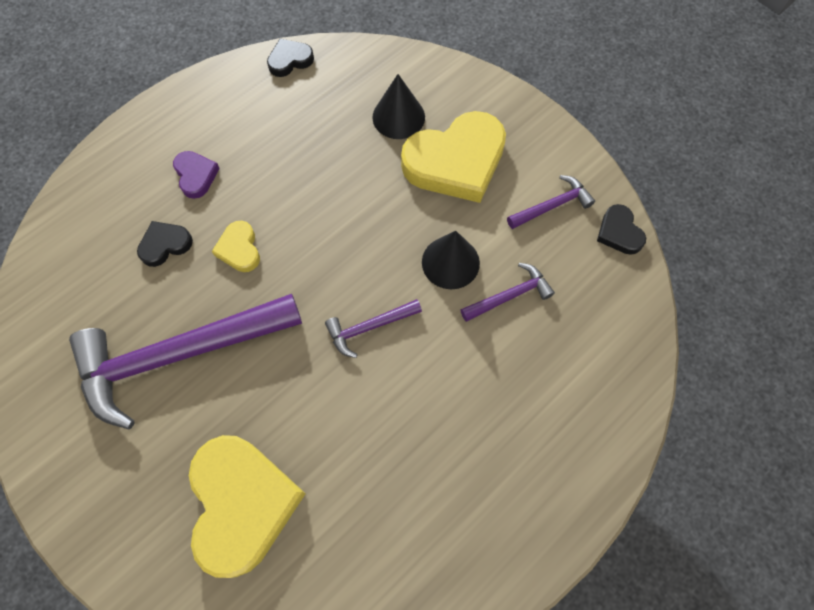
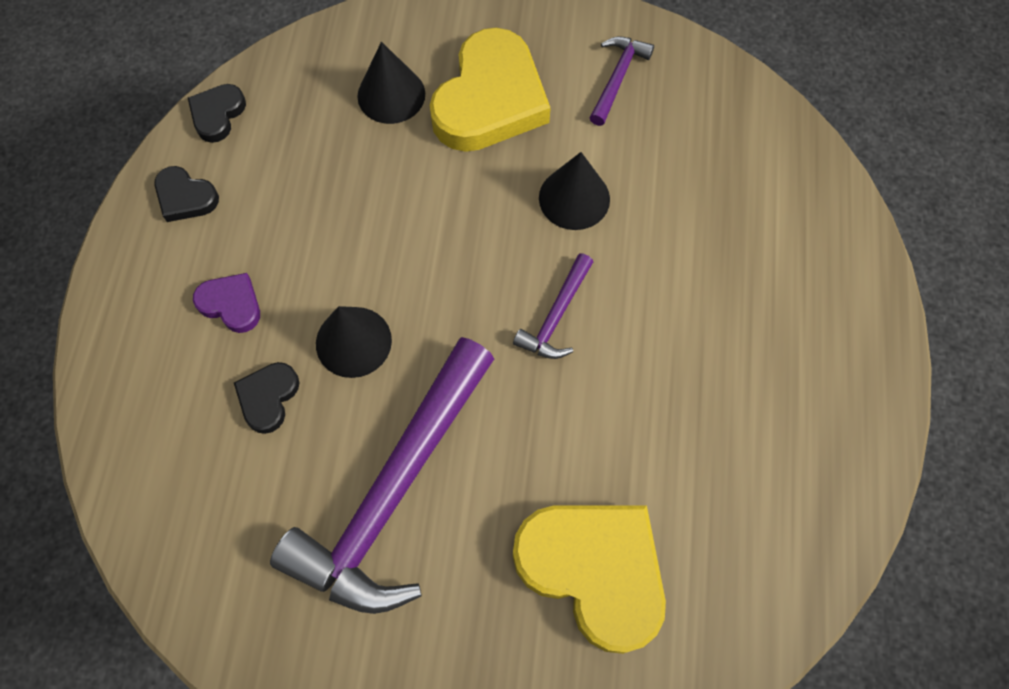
camera: 40 degrees left, 0 degrees up
yellow heart [212,221,260,272] -> black cone [316,306,392,378]
purple hammer [460,263,555,322] -> none
black heart [597,204,646,255] -> black heart moved to [154,166,219,222]

